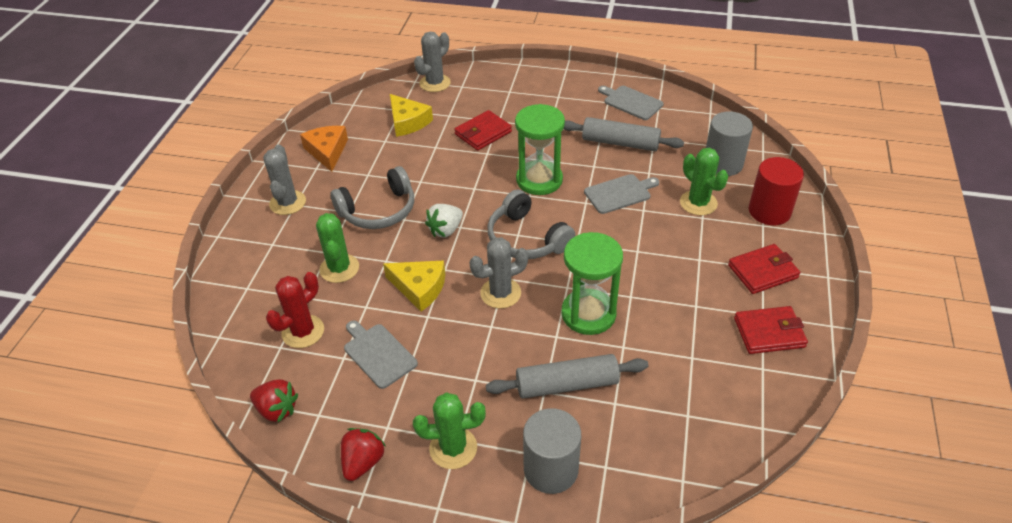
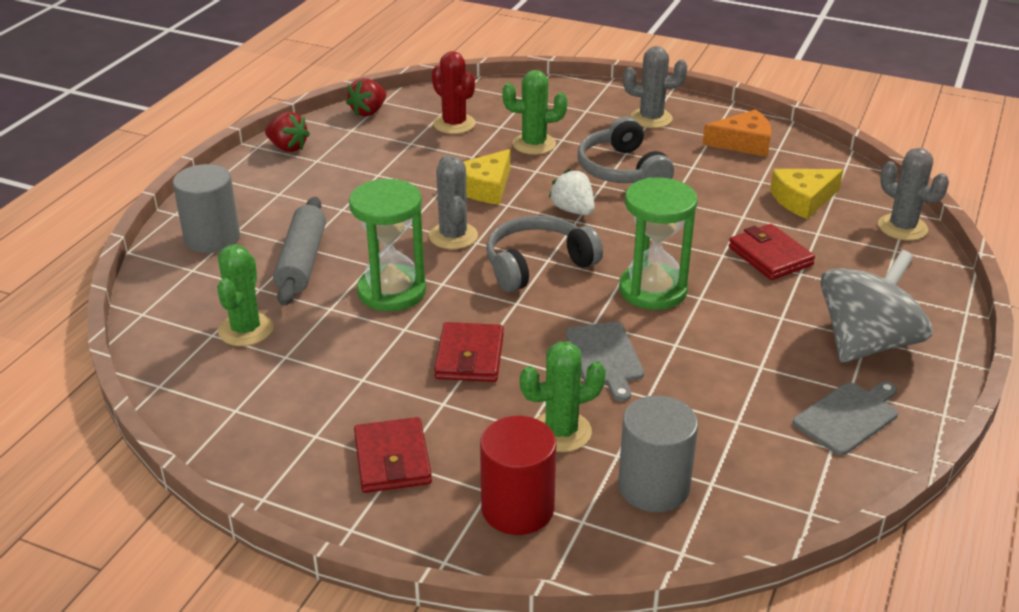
camera: 100 degrees right, 10 degrees down
grey cutting board [344,321,418,389] -> none
green cactus [413,392,486,469] -> green cactus moved to [217,244,274,346]
grey rolling pin [564,117,684,151] -> none
red wallet [734,306,808,354] -> red wallet moved to [434,322,504,382]
none -> grey spinning top [820,250,933,363]

